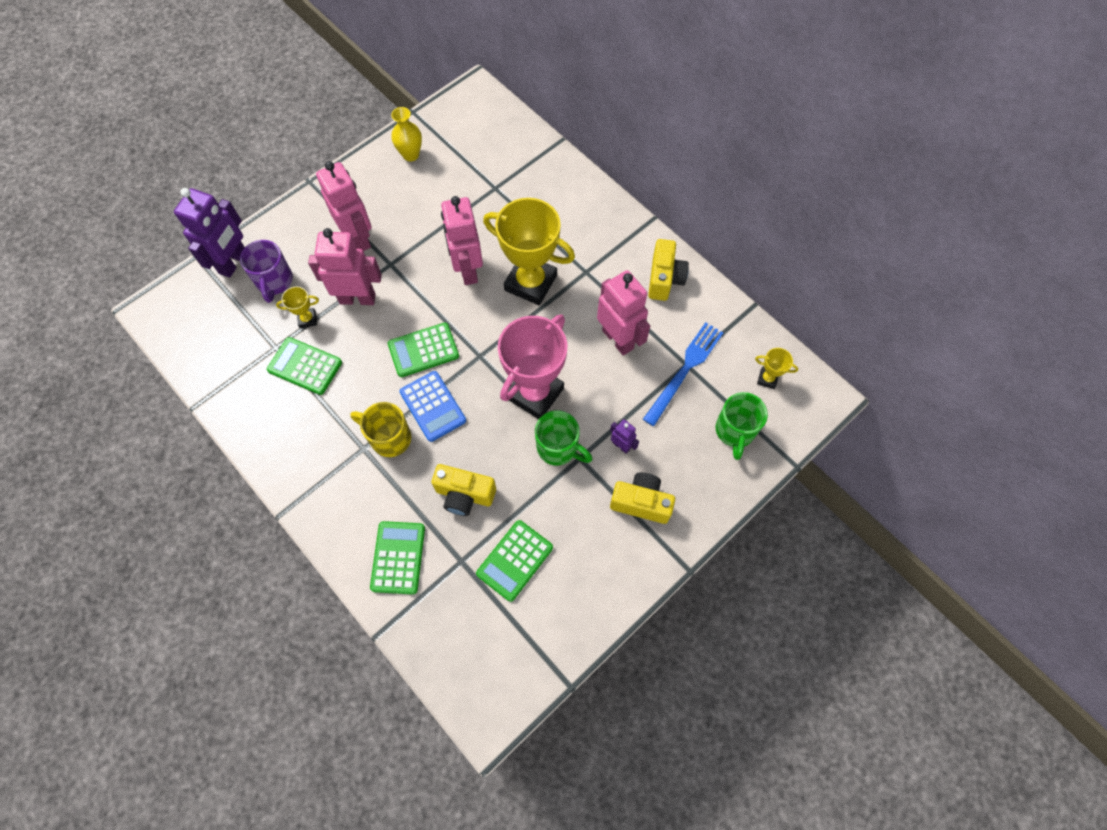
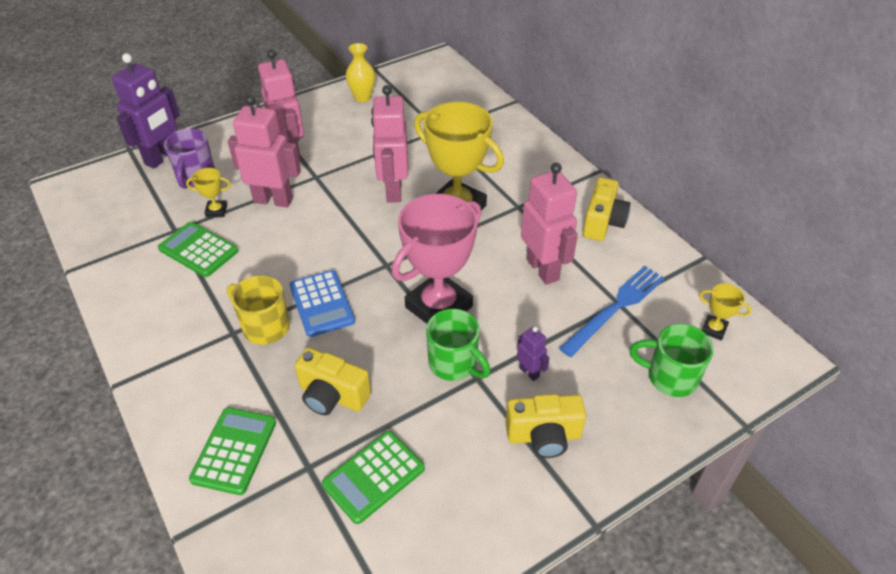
camera: 10 degrees right, 20 degrees down
green calculator [388,323,459,377] -> none
yellow camera [610,473,675,524] -> yellow camera turned 150 degrees clockwise [505,394,586,458]
green mug [716,392,768,460] -> green mug turned 90 degrees clockwise [629,324,714,397]

